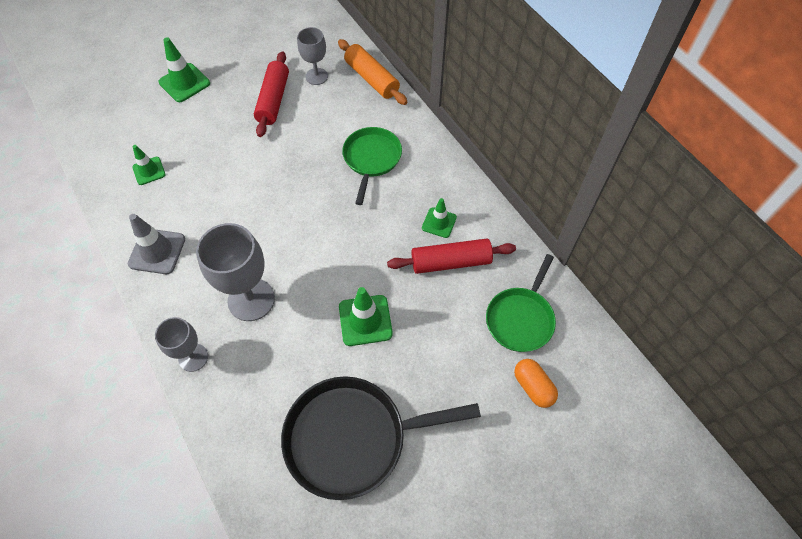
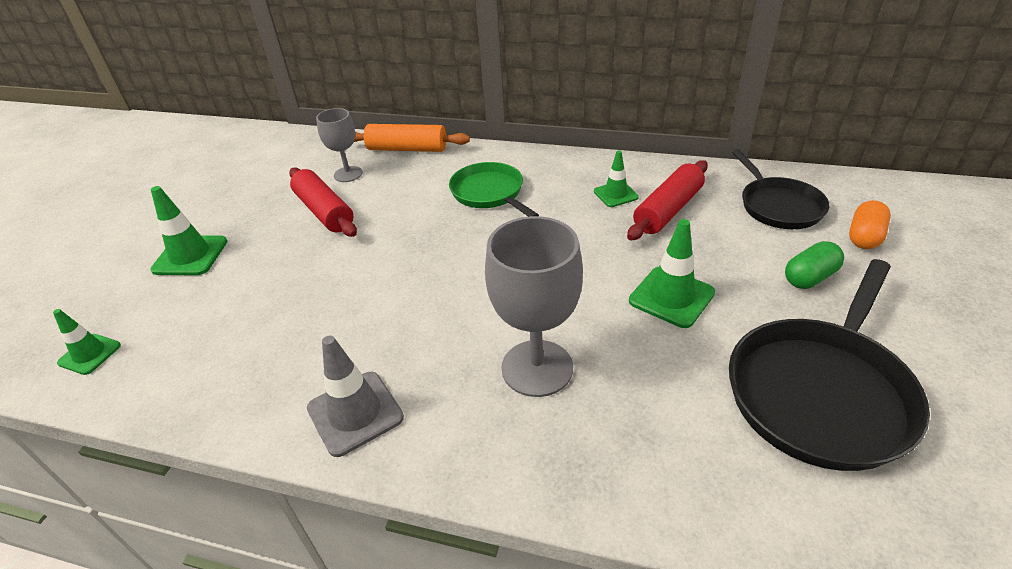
camera: 40 degrees left, 20 degrees down
green traffic cone [132,145,166,185] -> green traffic cone moved to [53,309,121,375]
grey goblet [155,317,208,372] -> none
green pan [486,254,556,352] -> black pan [732,149,829,229]
orange capsule [514,359,558,408] -> orange capsule turned 75 degrees counterclockwise [849,200,891,249]
none -> green capsule [785,241,844,289]

